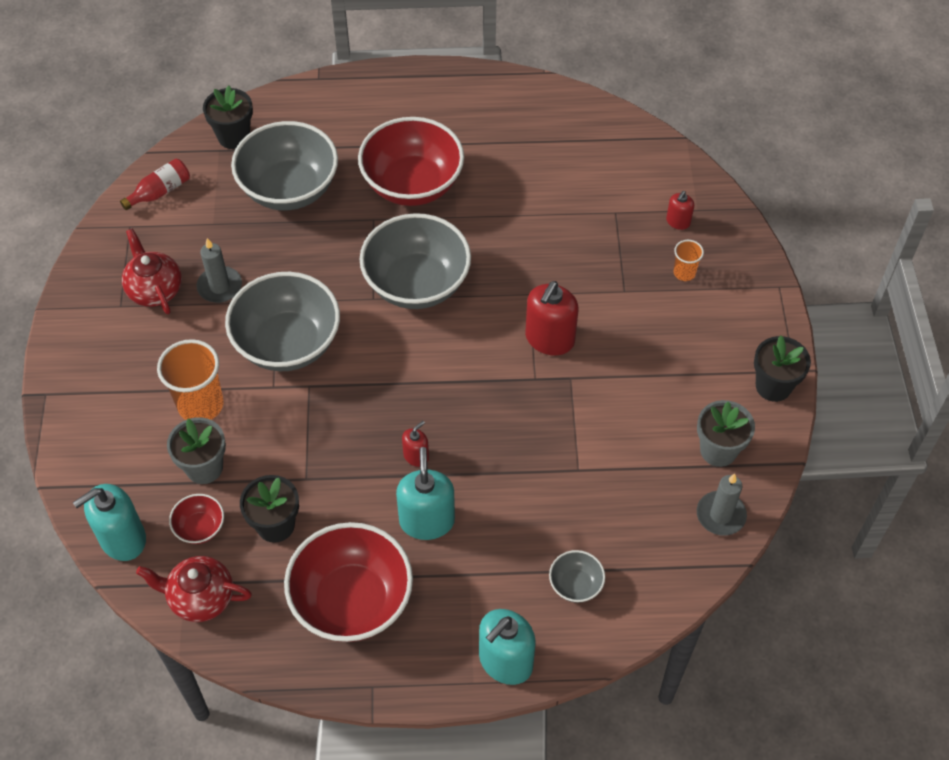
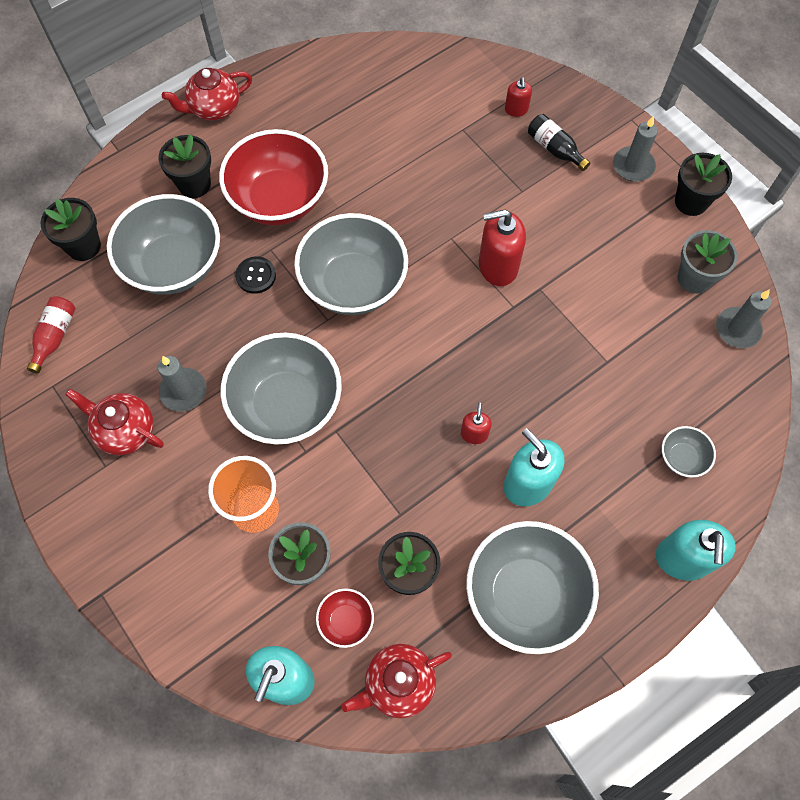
camera: 35 degrees left, 10 degrees up
red bowl [284,522,413,642] -> grey bowl [466,521,599,654]
red soap dispenser [525,281,578,355] -> red soap dispenser turned 90 degrees clockwise [479,209,526,286]
orange cup [674,240,704,281] -> black bottle [528,114,590,171]
none -> black flower pot [158,134,211,198]
none -> red teapot [162,68,252,120]
none -> black button [235,256,276,294]
none -> grey candle [613,116,658,182]

